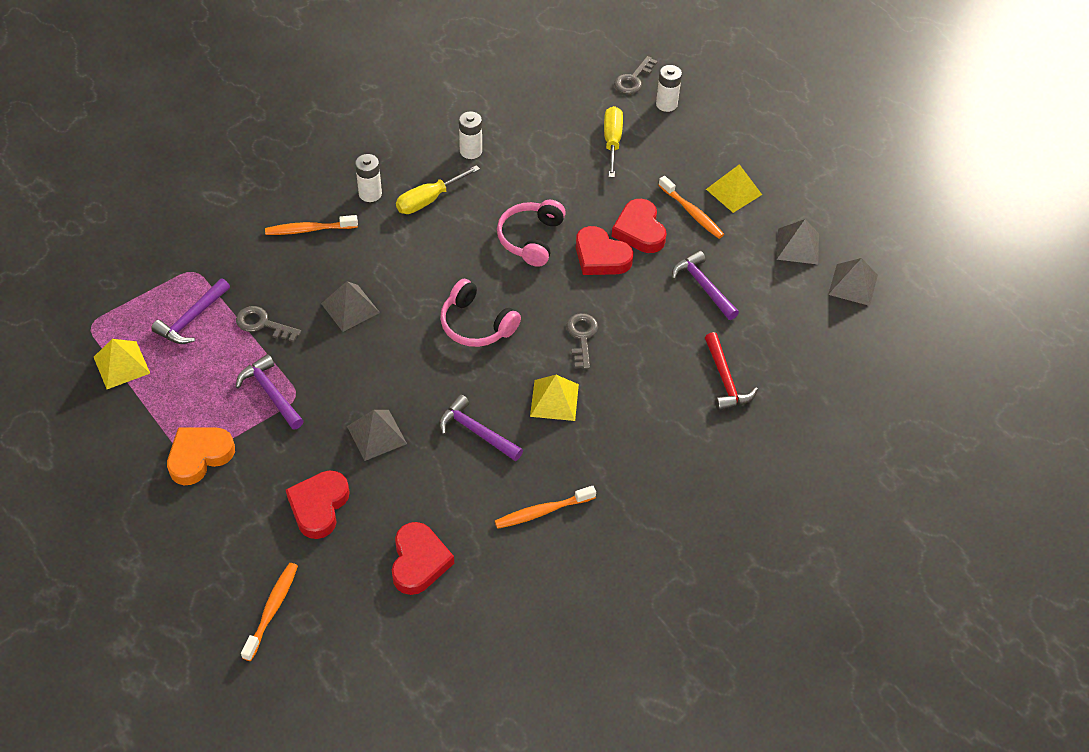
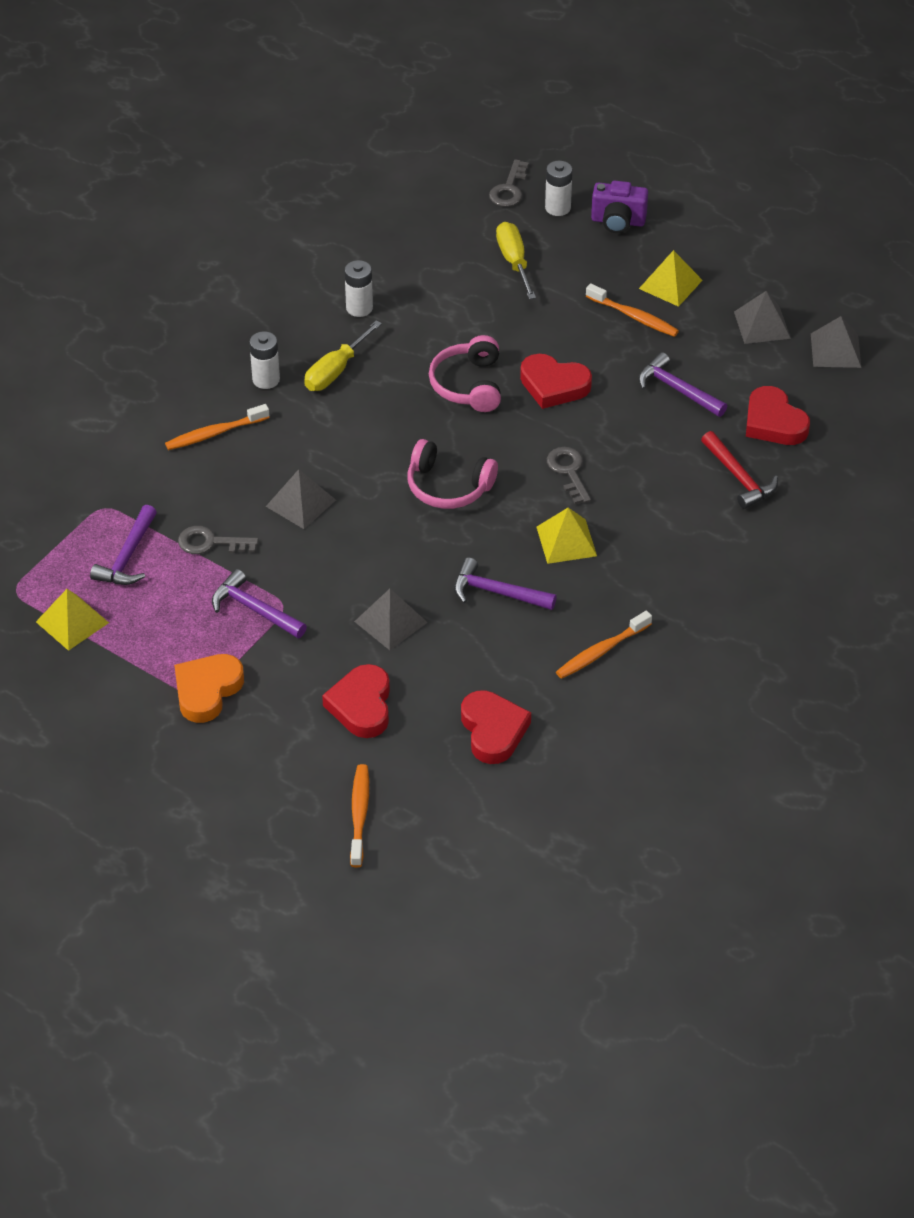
camera: 15 degrees left, 5 degrees down
red heart [612,199,667,253] -> red heart moved to [746,386,810,445]
none -> purple camera [591,181,648,233]

